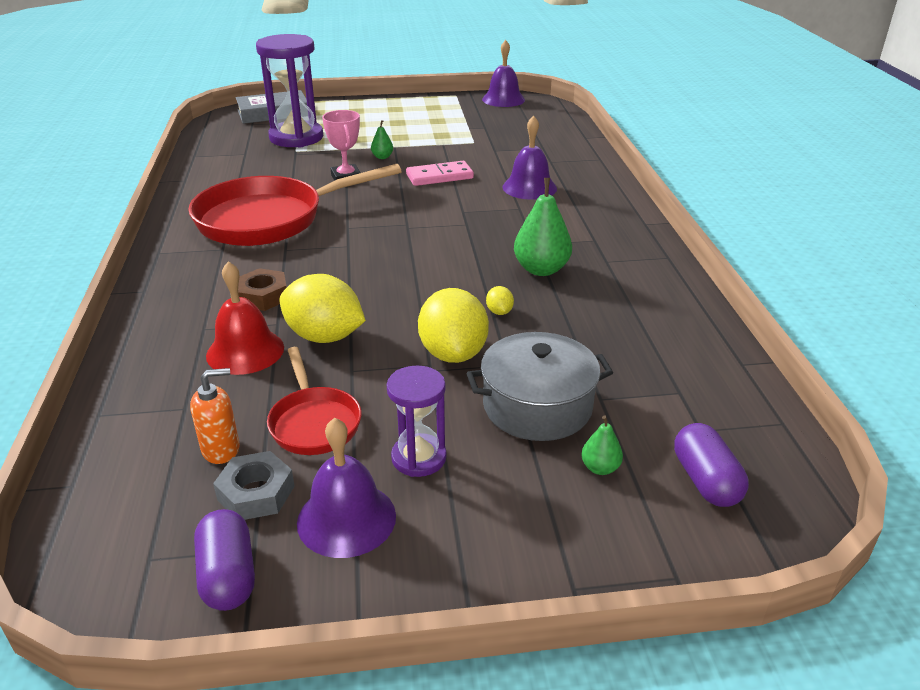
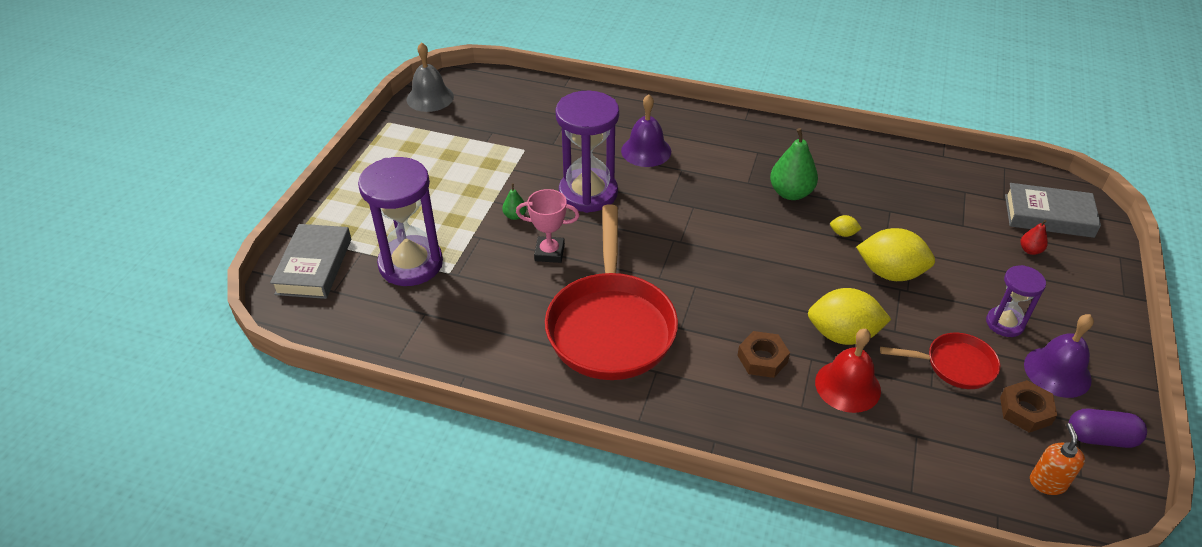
camera: 65 degrees left, 10 degrees up
orange soap dispenser [190,368,240,464] -> orange soap dispenser moved to [1030,423,1085,495]
grey nut [213,451,295,520] -> brown nut [1000,380,1057,433]
yellow lemon [280,274,366,343] -> yellow lemon turned 45 degrees clockwise [808,288,892,345]
pink domino [406,161,474,186] -> purple hourglass [555,91,619,213]
grey pot [467,332,613,441] -> none
purple bell [482,40,525,107] -> grey bell [407,42,454,112]
green pear [581,415,623,475] -> red pear [1020,220,1048,255]
purple capsule [674,423,749,507] -> grey book [1005,183,1101,238]

